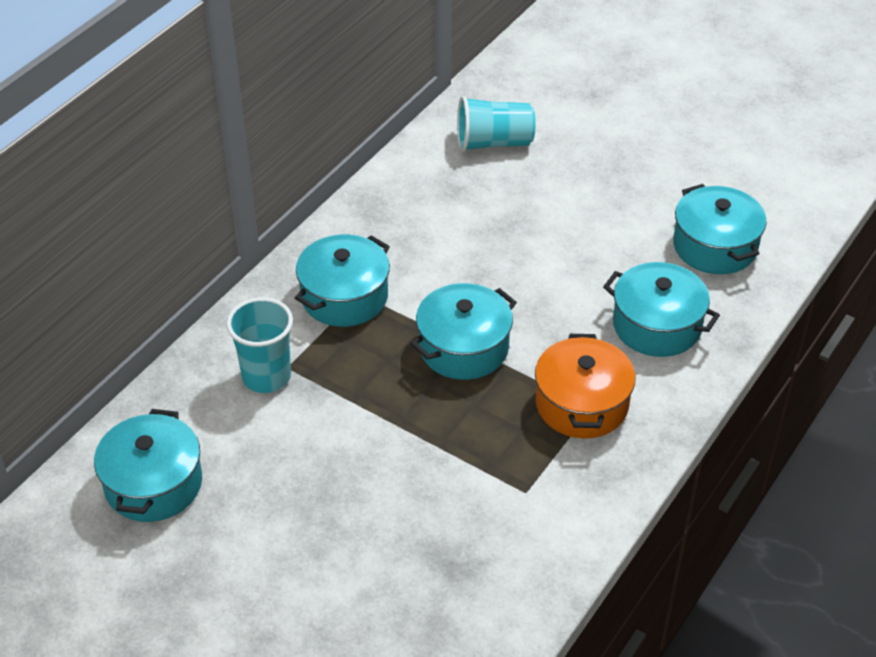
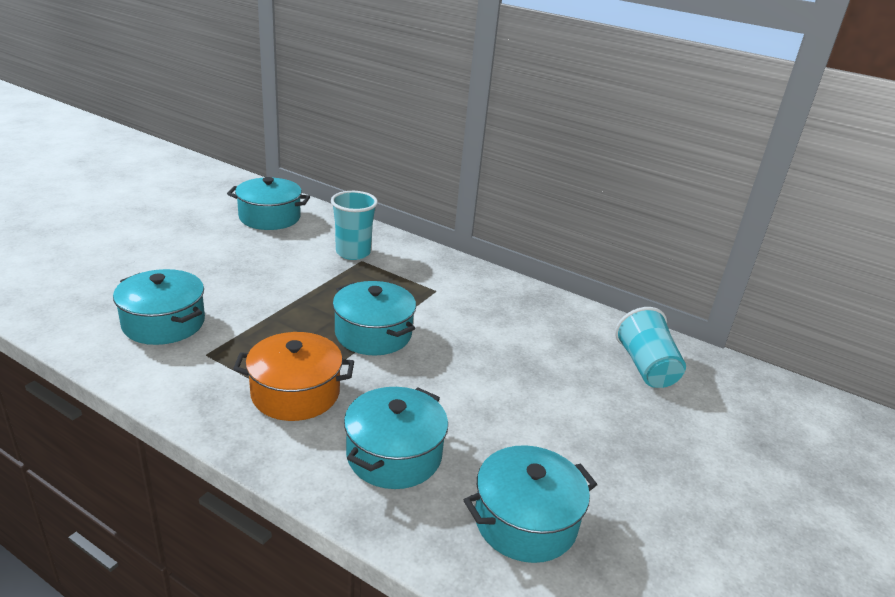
camera: 85 degrees right, 15 degrees down
turquoise pot [295,234,390,327] -> turquoise pot moved to [113,269,205,345]

